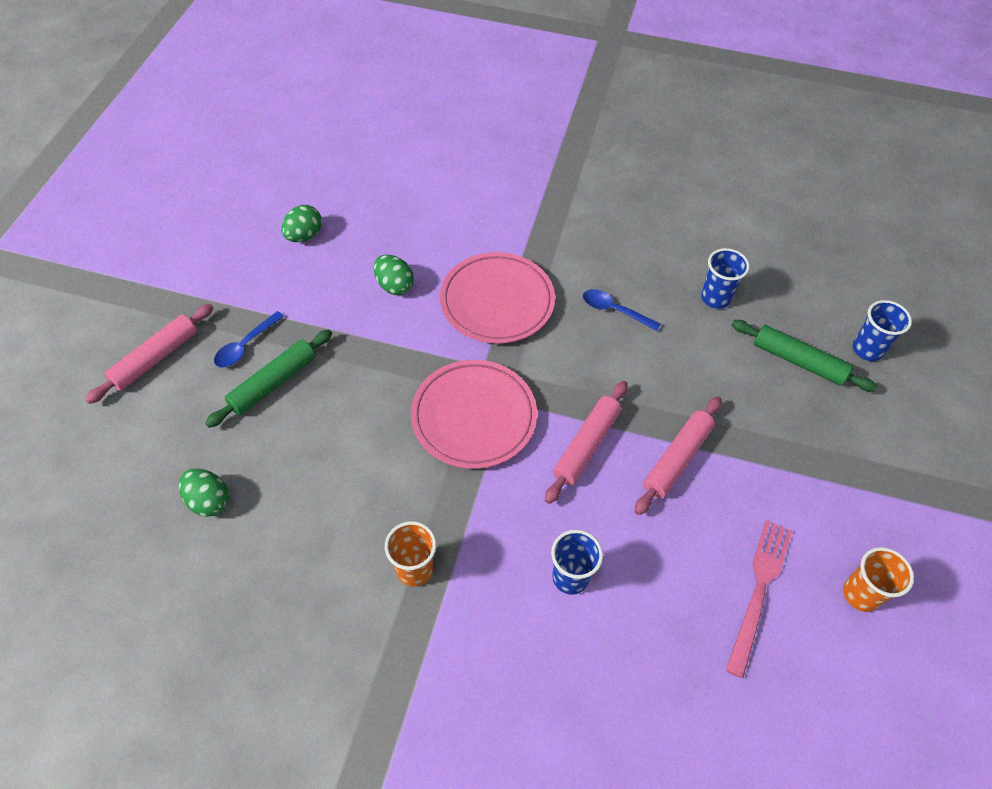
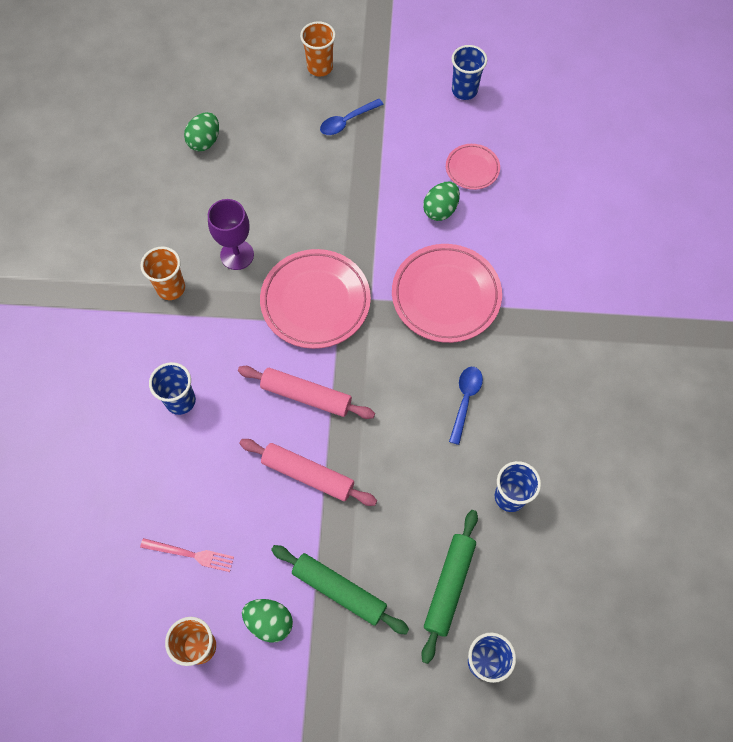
camera: 80 degrees right, 10 degrees up
pink rolling pin [85,304,213,404] -> orange cup [300,21,336,77]
green rolling pin [205,329,332,428] -> green rolling pin moved to [271,545,409,634]
blue spoon [214,311,284,368] -> blue spoon turned 60 degrees counterclockwise [320,99,384,135]
green egg [281,205,322,242] -> green egg moved to [242,599,293,643]
pink fork [726,520,793,678] -> pink fork [140,538,234,572], size x0.64
none -> purple goblet [208,199,254,270]
none -> pink plate [446,144,500,190]
none -> blue cup [452,45,487,100]

